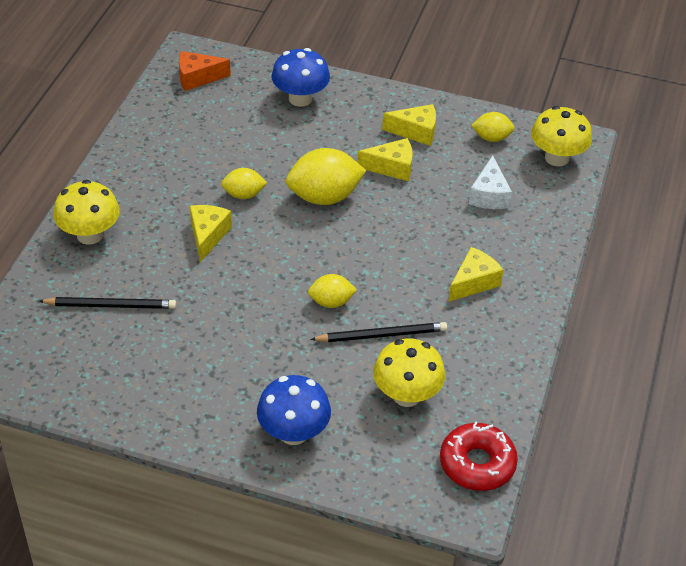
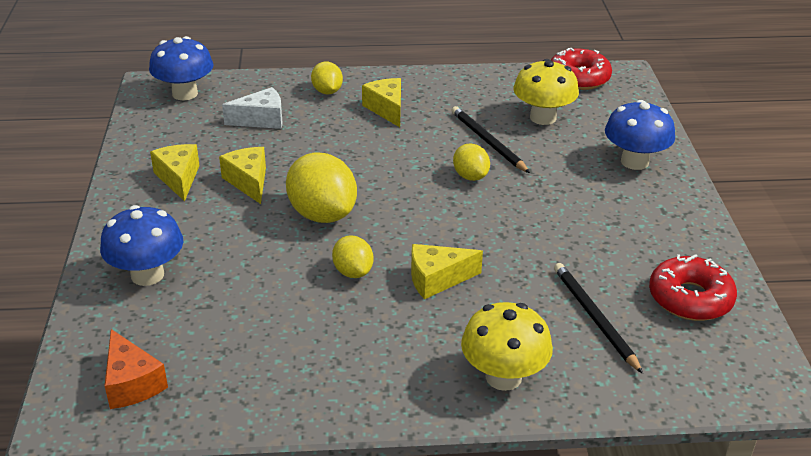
camera: 110 degrees left, 10 degrees down
yellow cheese [448,247,503,302] -> yellow cheese turned 45 degrees clockwise [362,78,401,127]
yellow lemon [471,112,515,142] -> yellow lemon moved to [311,62,343,94]
yellow mushroom [531,106,592,167] -> blue mushroom [149,36,213,100]
none -> red donut [649,254,737,321]

